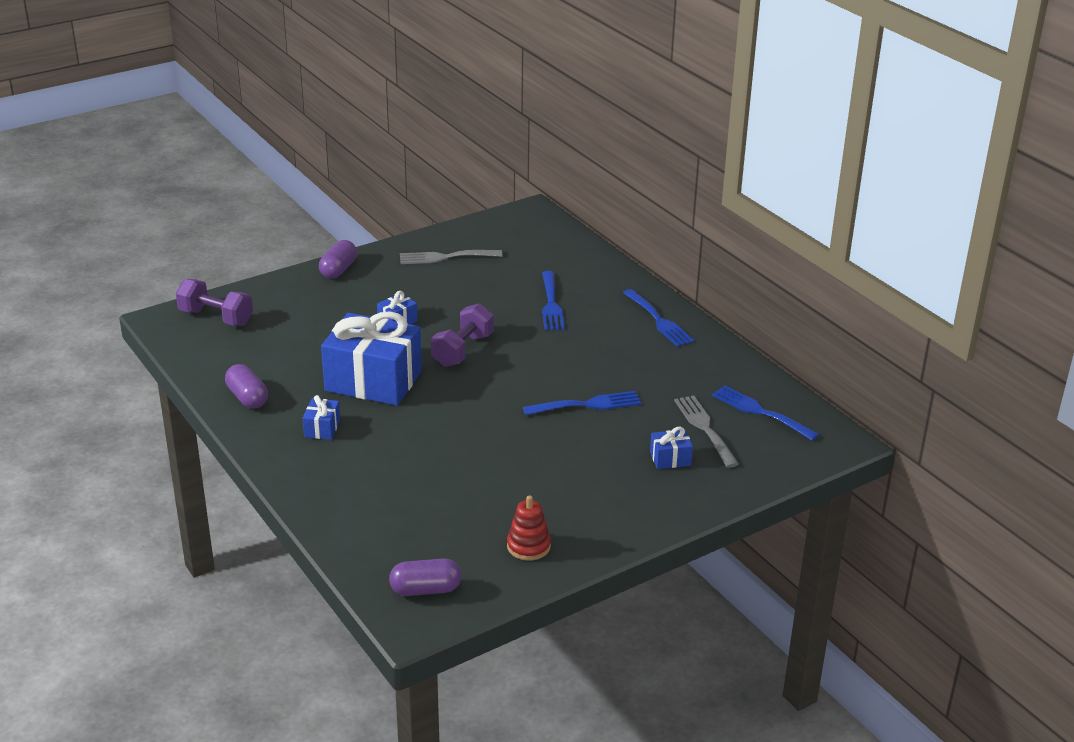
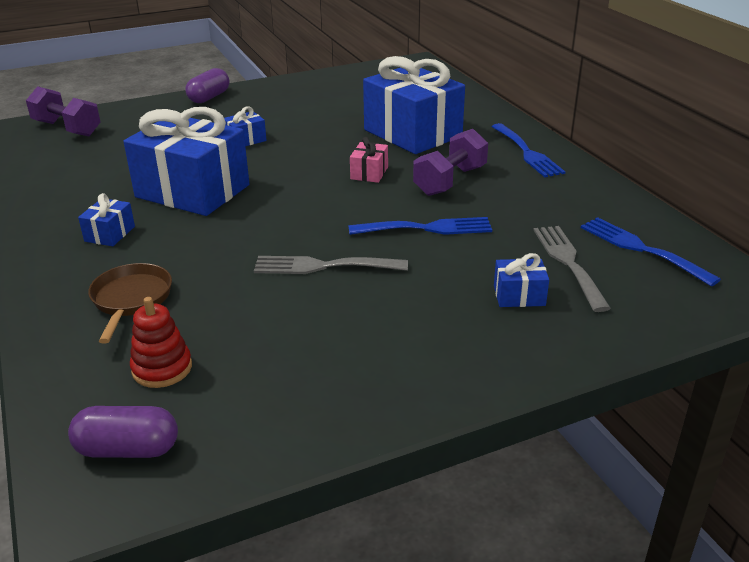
camera: 10 degrees right, 0 degrees up
purple capsule [225,364,268,409] -> none
grey fork [400,250,502,264] -> grey fork moved to [254,256,408,274]
purple dumbbell [431,303,494,367] -> purple dumbbell moved to [413,129,488,196]
red stacking toy [507,495,551,561] -> red stacking toy moved to [130,297,192,388]
blue fork [542,271,565,330] -> blue gift [363,56,465,154]
none -> brown pan [88,263,172,344]
none -> pink gift [350,137,388,183]

